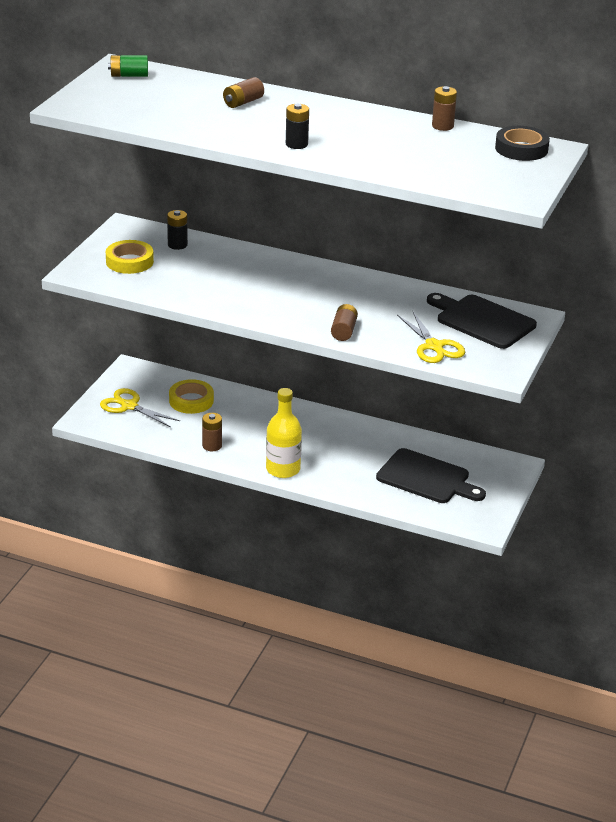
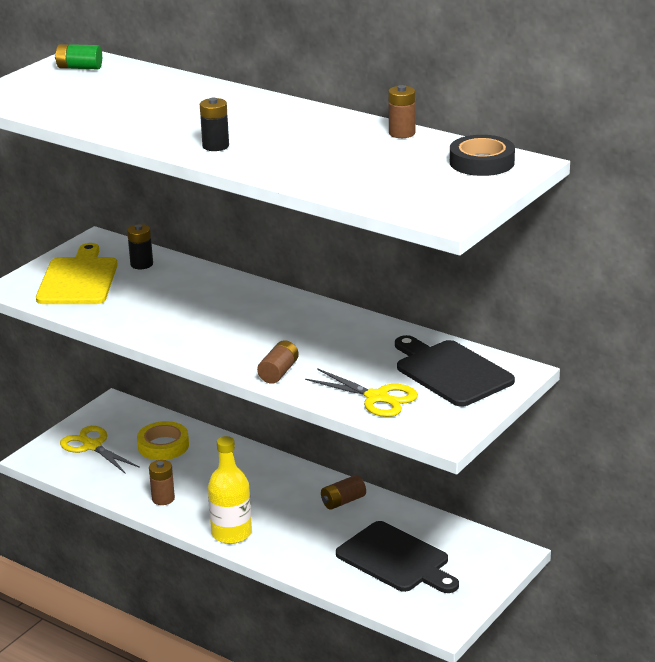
camera: 15 degrees right, 5 degrees down
yellow tape [106,240,154,274] -> yellow cutting board [36,243,118,304]
brown battery [223,77,264,108] -> brown battery moved to [321,475,366,510]
yellow scissors [397,312,465,363] -> yellow scissors turned 45 degrees counterclockwise [305,368,418,417]

